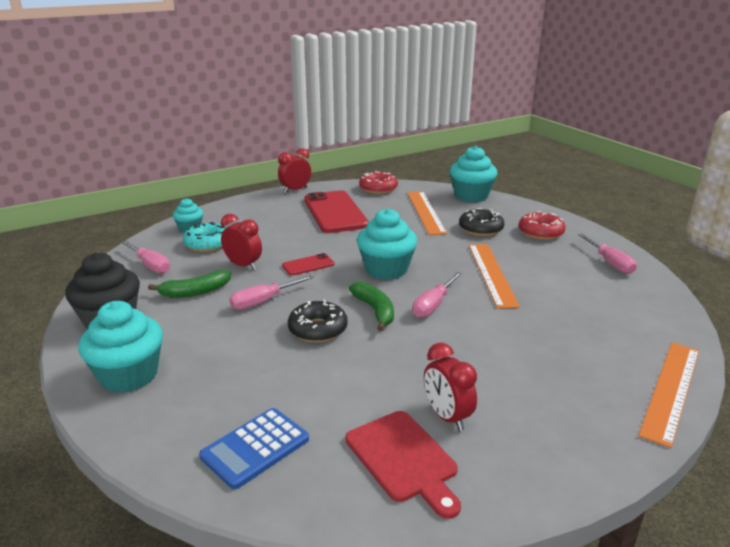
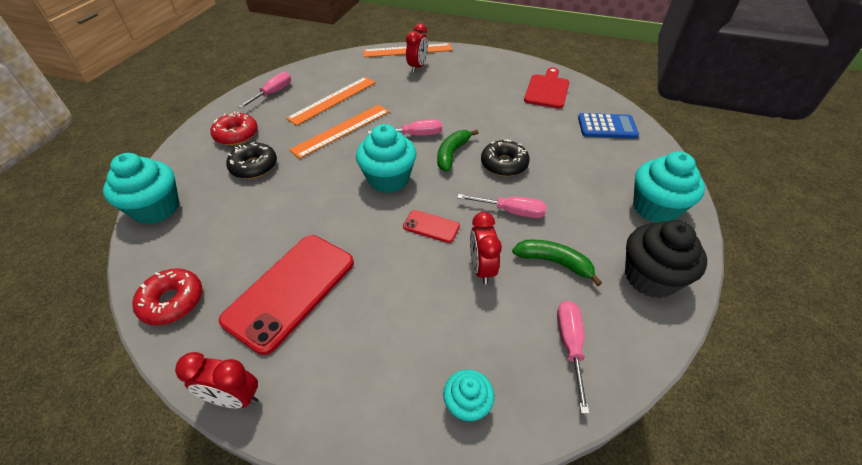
camera: 130 degrees left, 20 degrees up
turquoise donut [183,222,226,252] -> none
orange ruler [407,191,447,235] -> orange ruler moved to [286,77,376,126]
red clock [424,343,477,431] -> red clock moved to [406,24,428,73]

